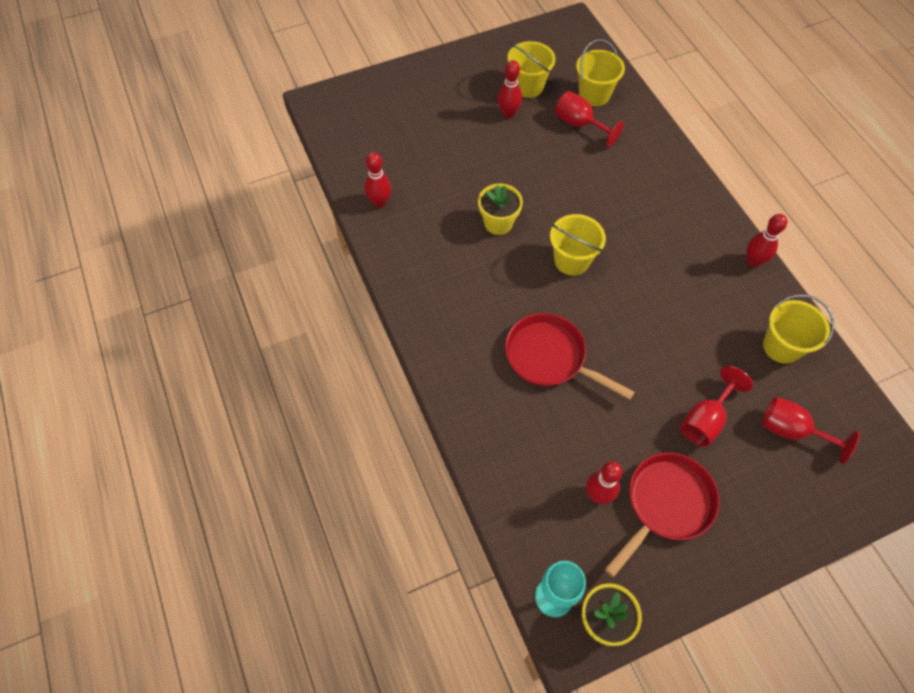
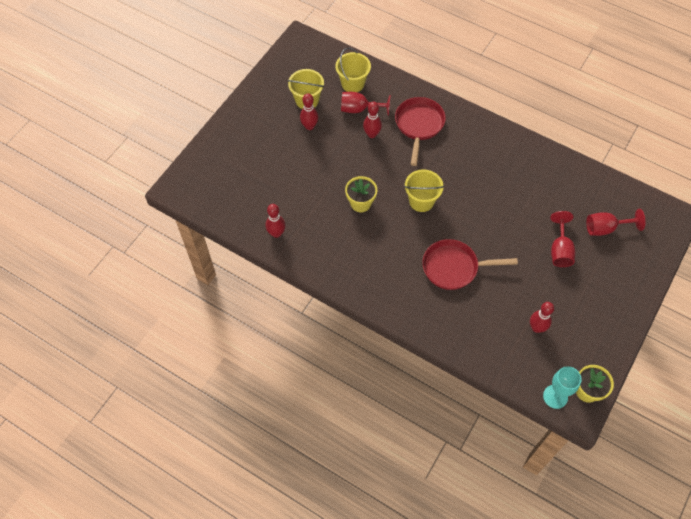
camera: 35 degrees left, 0 degrees up
red pan [605,452,720,577] -> red pan moved to [395,97,446,166]
red bowling pin [747,214,787,267] -> red bowling pin moved to [363,102,382,138]
yellow bucket [763,295,834,364] -> none

